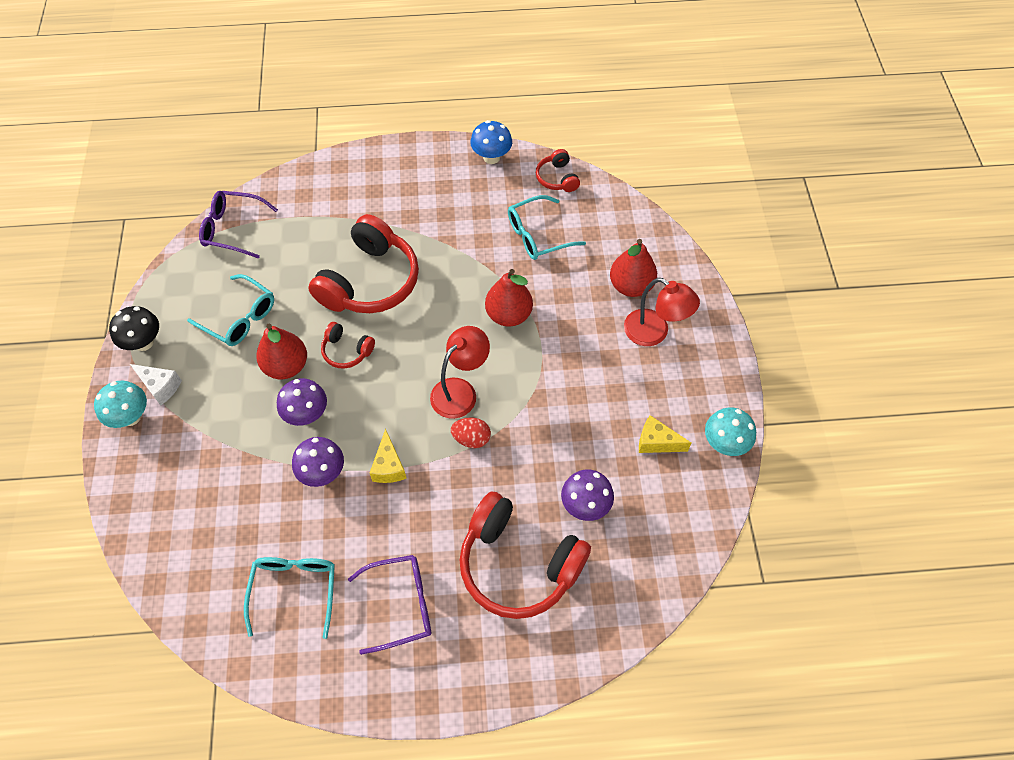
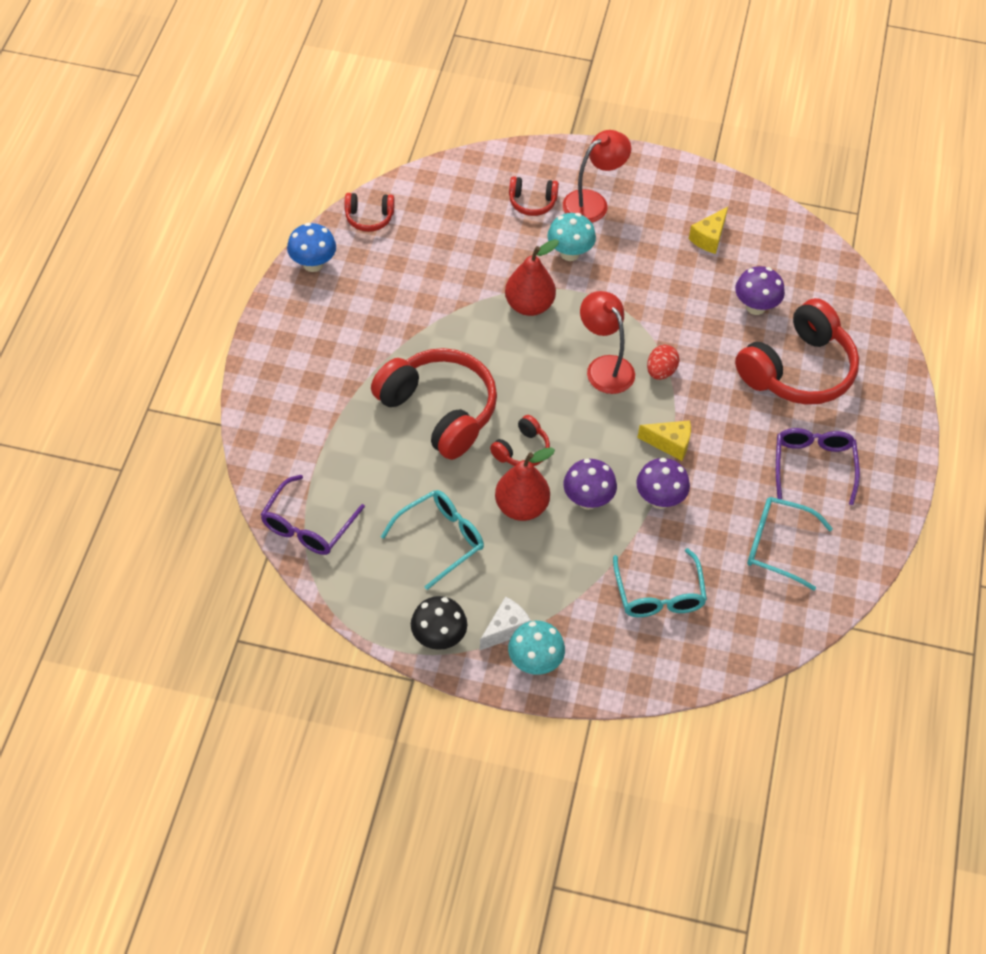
camera: 75 degrees left, 5 degrees down
turquoise glasses [508,195,586,260] -> turquoise glasses moved to [613,548,707,617]
red pear [610,239,657,297] -> red headphones [509,176,559,216]
turquoise mushroom [705,407,756,456] -> turquoise mushroom moved to [547,213,596,261]

